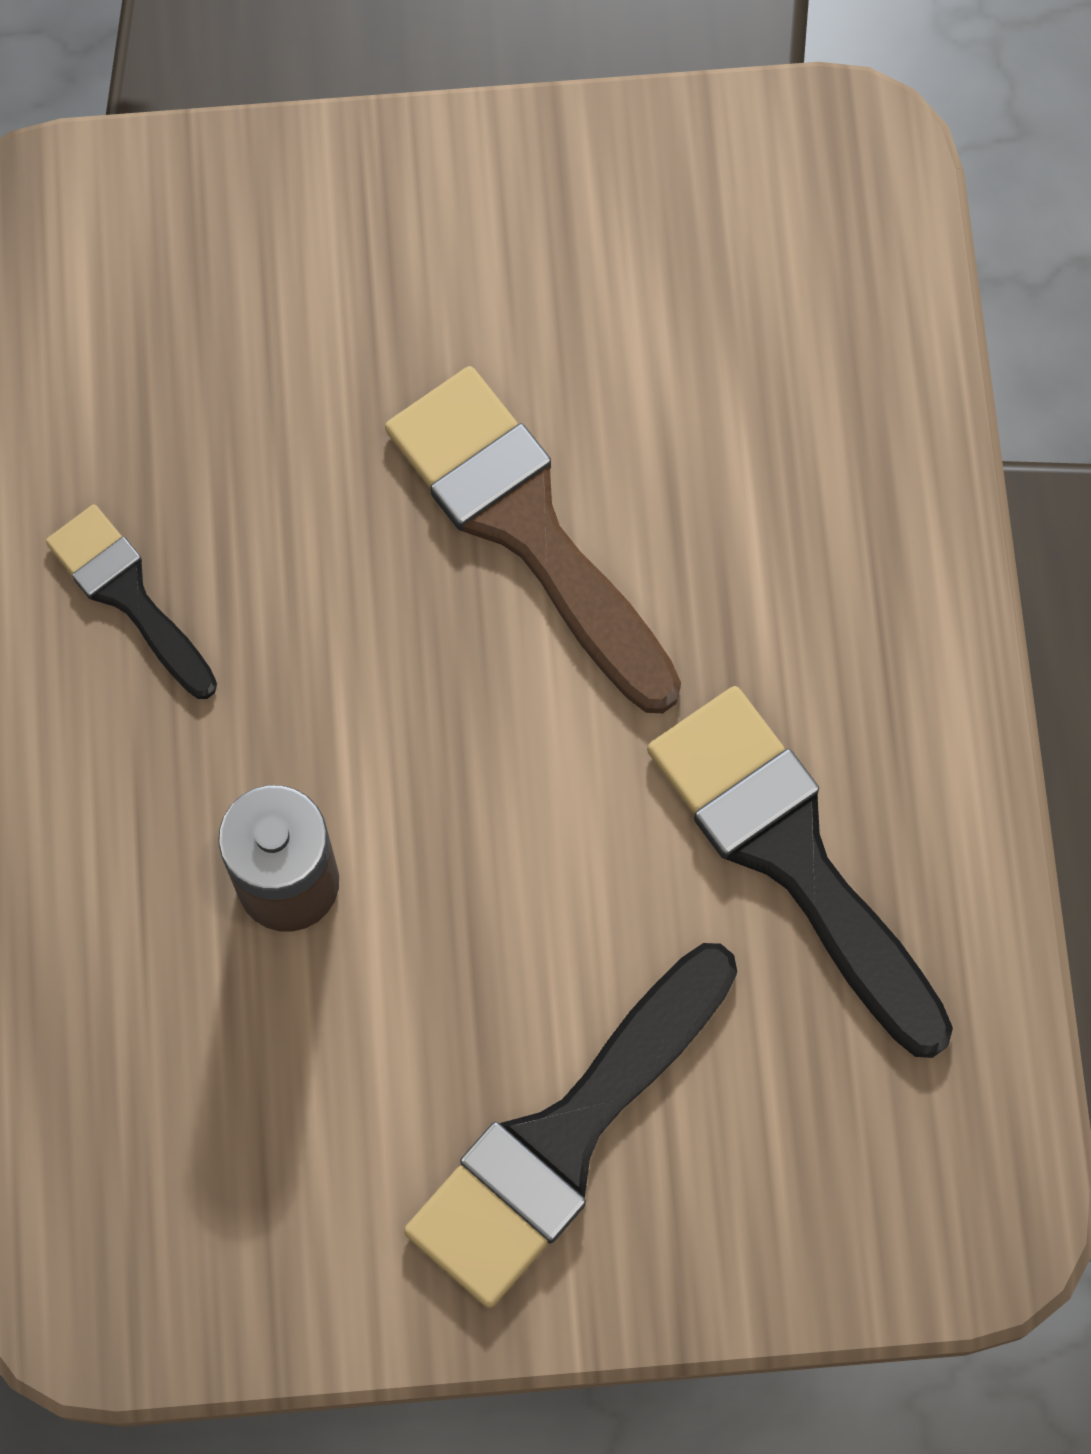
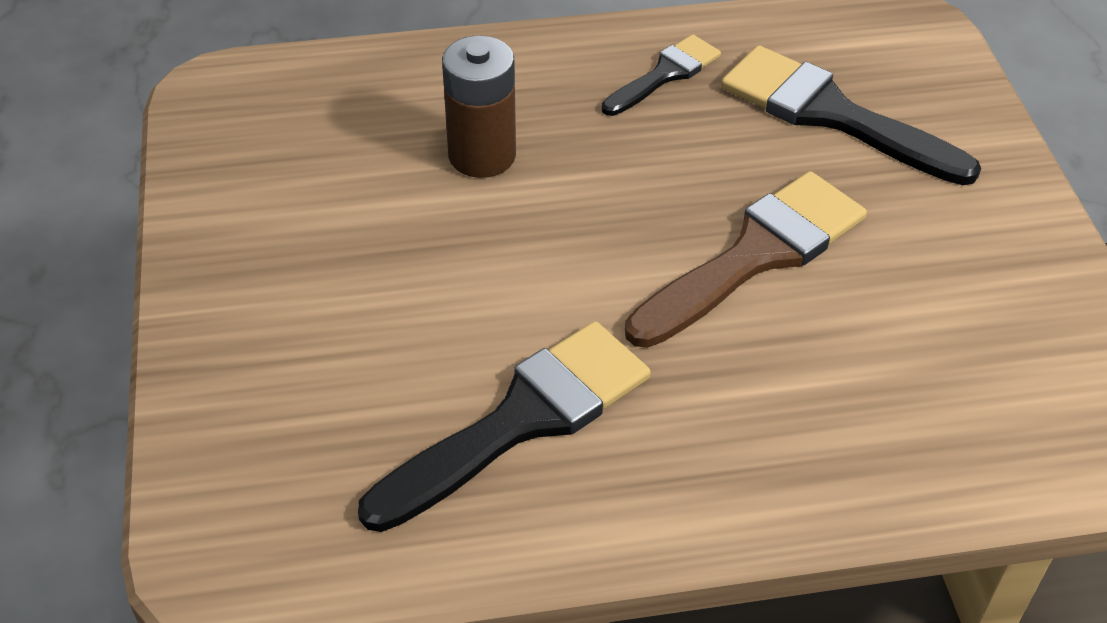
camera: 85 degrees right, 25 degrees down
black brush [404,943,737,1308] -> black brush moved to [721,45,981,185]

